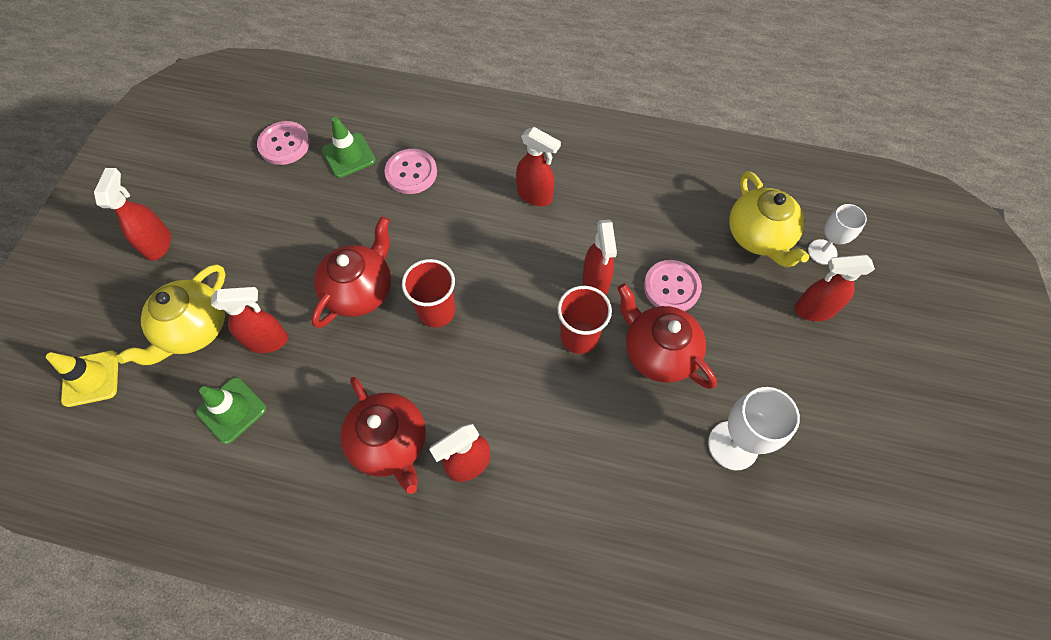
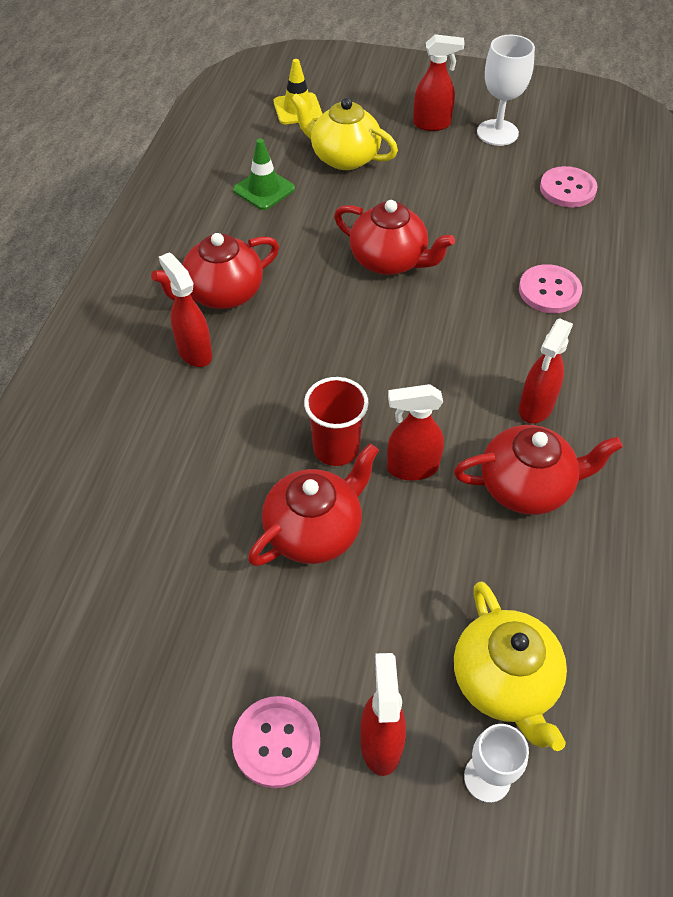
camera: 90 degrees right, 10 degrees down
red spray bottle [211,287,288,353] -> none
green traffic cone [322,117,376,178] -> none
red cup [402,259,455,328] -> none
pink button [644,260,702,311] -> pink button moved to [232,696,321,788]
white goblet [708,387,800,470] -> white goblet moved to [477,35,535,146]
yellow teapot [729,171,809,268] -> yellow teapot turned 90 degrees counterclockwise [454,581,567,751]
none -> red teapot [454,425,623,515]

